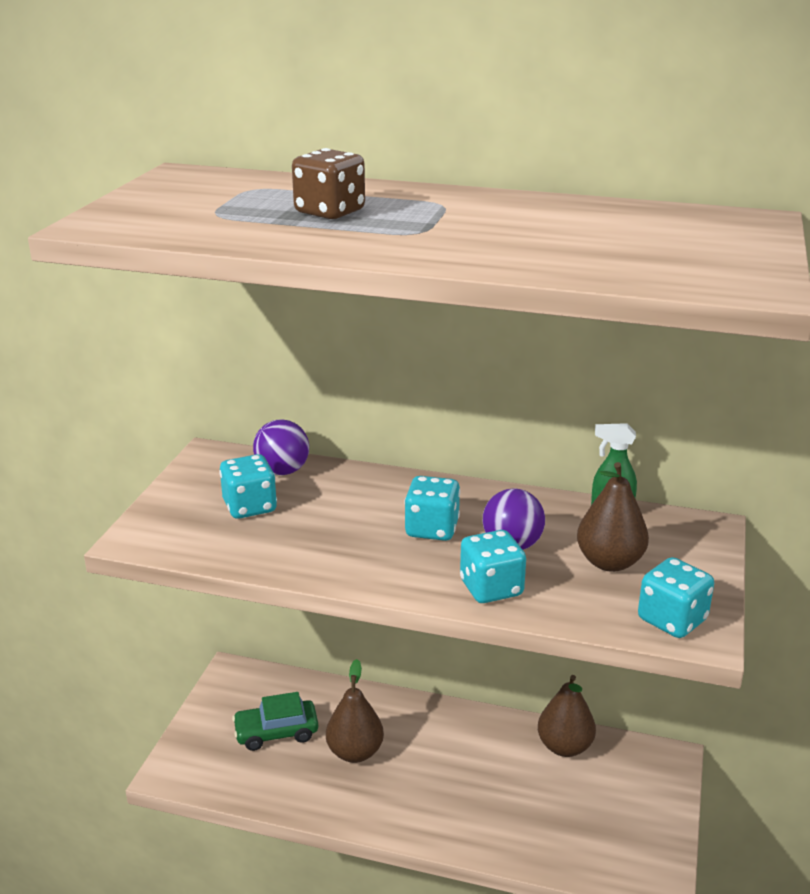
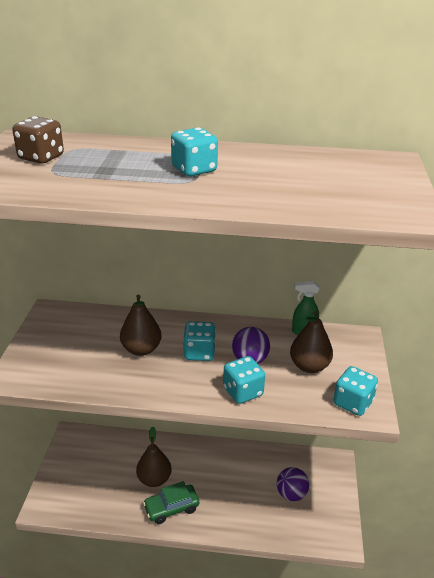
camera: 10 degrees left, 5 degrees up
turquoise dice [219,454,277,519] -> turquoise dice moved to [171,127,218,176]
green car [232,692,318,751] -> green car moved to [143,481,199,524]
purple ball [253,419,309,475] -> purple ball moved to [277,467,309,501]
brown dice [292,148,365,219] -> brown dice moved to [12,116,64,164]
brown pear [538,675,596,757] -> brown pear moved to [120,295,161,356]

